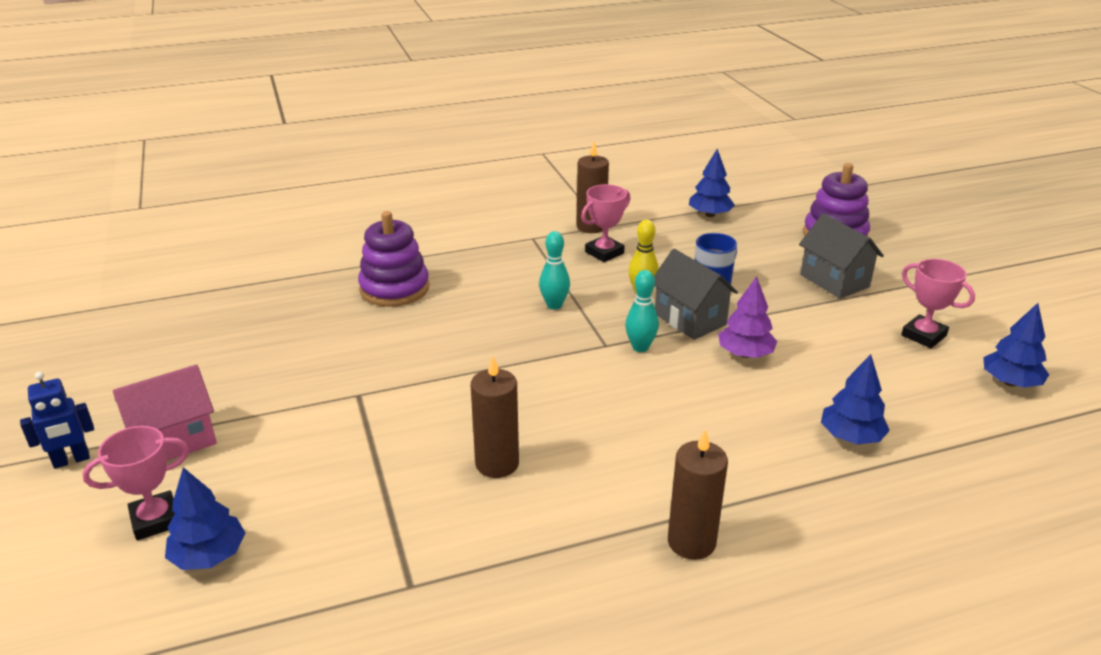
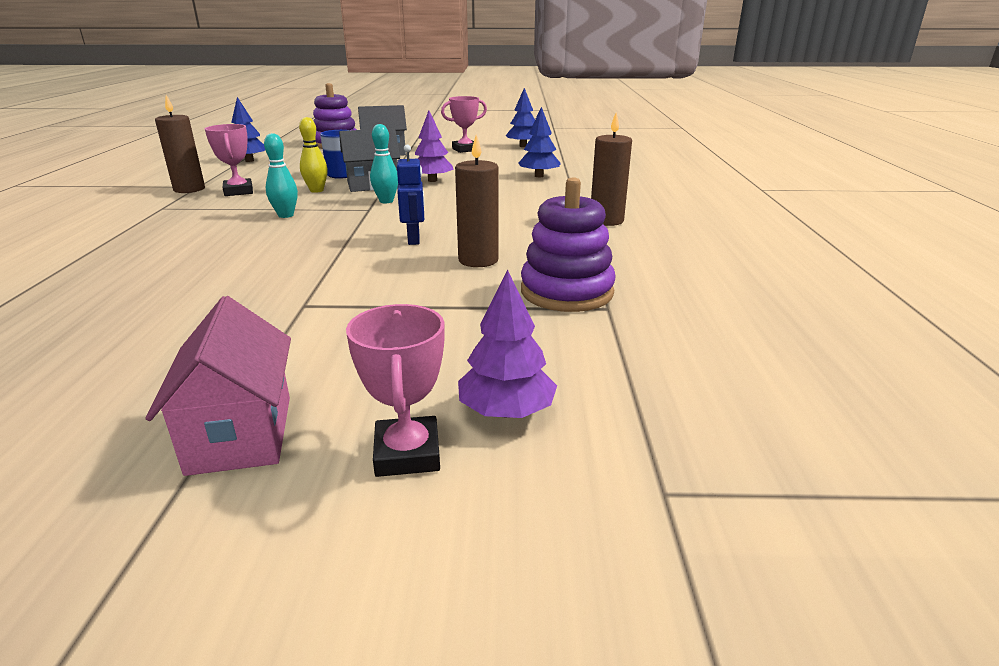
camera: 70 degrees left, 5 degrees down
blue robot [20,372,94,469] -> blue robot moved to [397,145,424,245]
blue tree [165,467,245,570] -> purple tree [458,270,557,418]
purple stacking toy [358,211,429,307] -> purple stacking toy moved to [521,177,616,312]

